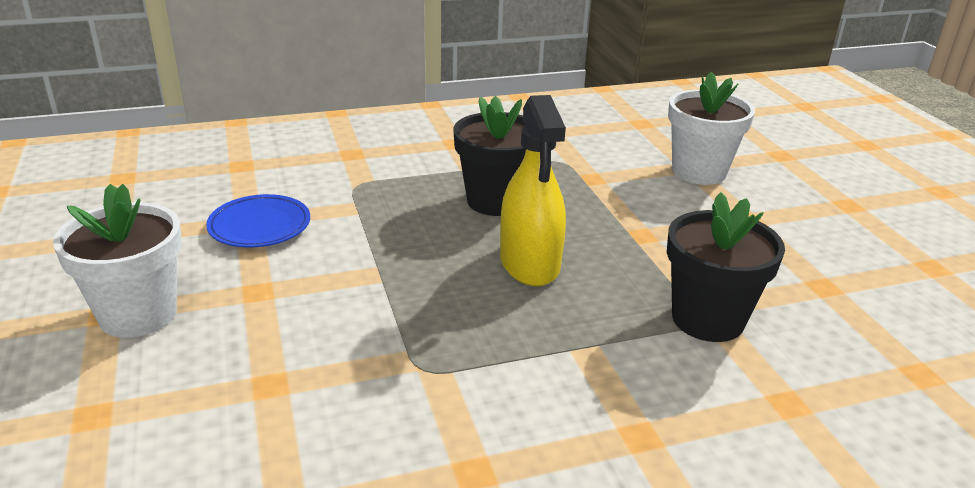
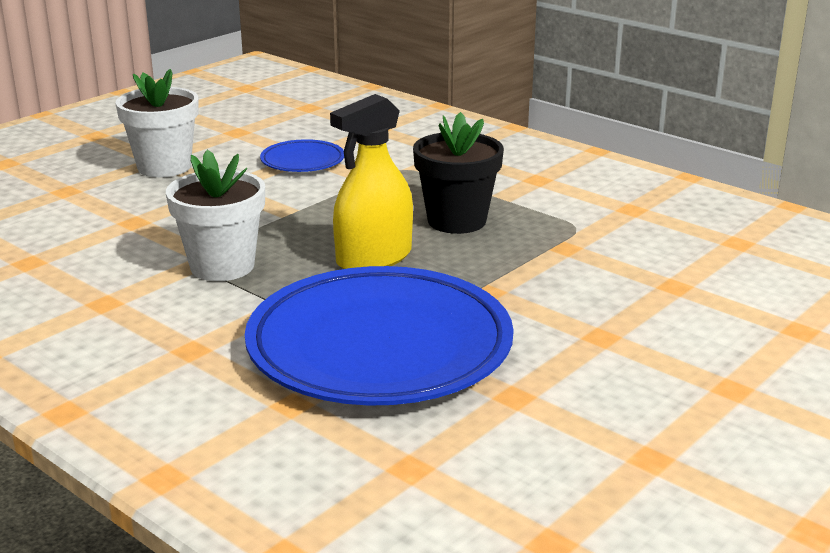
camera: 60 degrees right, 5 degrees down
black flower pot [667,192,785,342] -> blue plate [245,266,514,406]
white flower pot [668,72,755,185] -> white flower pot moved to [166,149,265,281]

